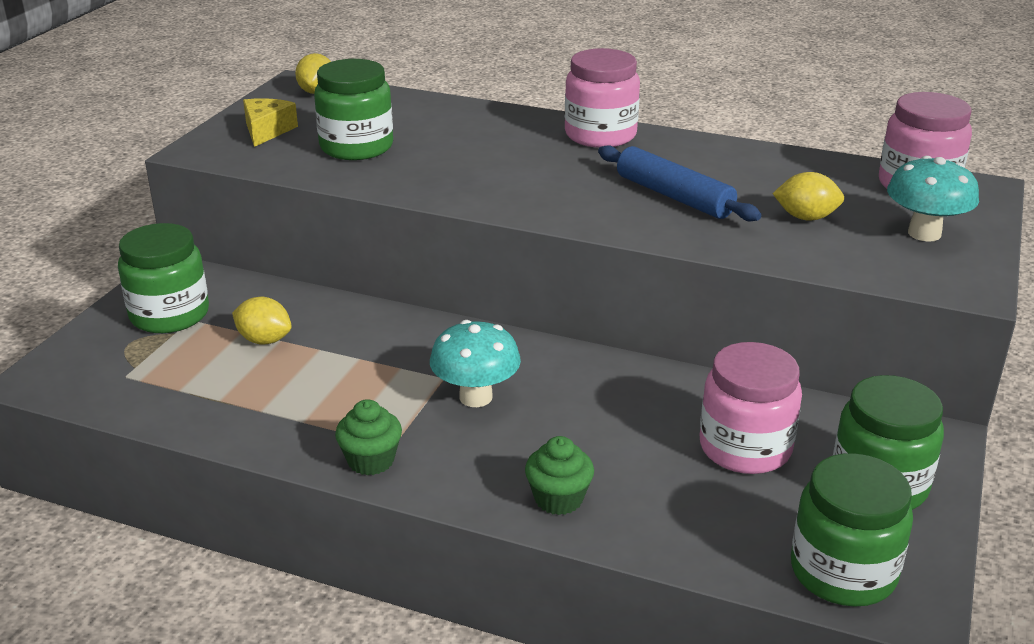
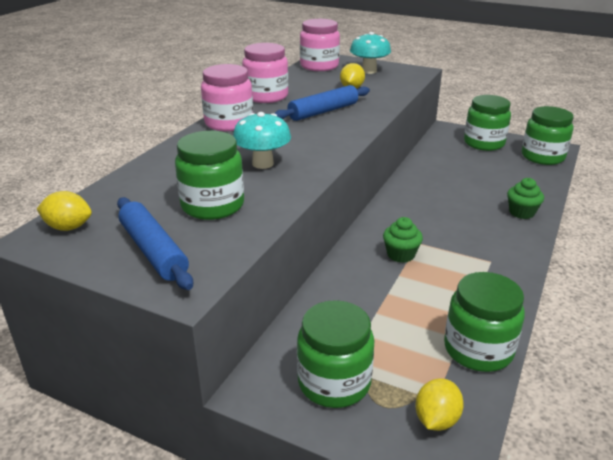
camera: 85 degrees left, 0 degrees up
yellow lemon [232,297,292,345] -> yellow lemon moved to [415,378,464,431]
yellow cheese [243,98,298,147] -> blue rolling pin [117,197,193,290]
green cupcake [335,399,402,475] -> green cupcake moved to [383,217,423,263]
turquoise mushroom [430,320,521,407] -> turquoise mushroom moved to [233,112,291,169]
pink jar [700,342,802,474] -> pink jar moved to [242,43,288,103]
none -> green jar [444,272,525,372]

